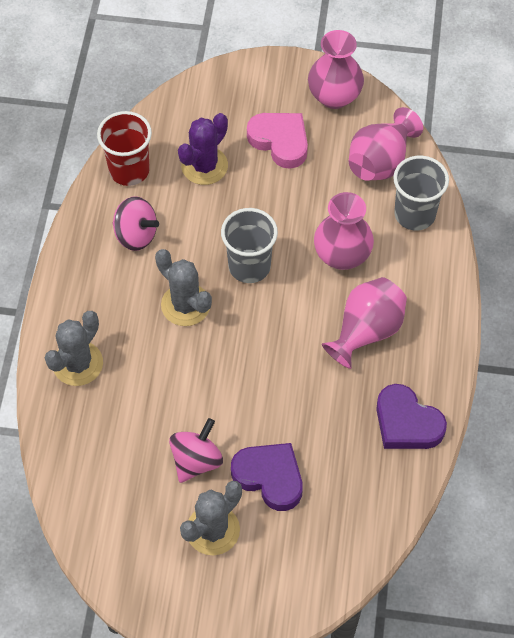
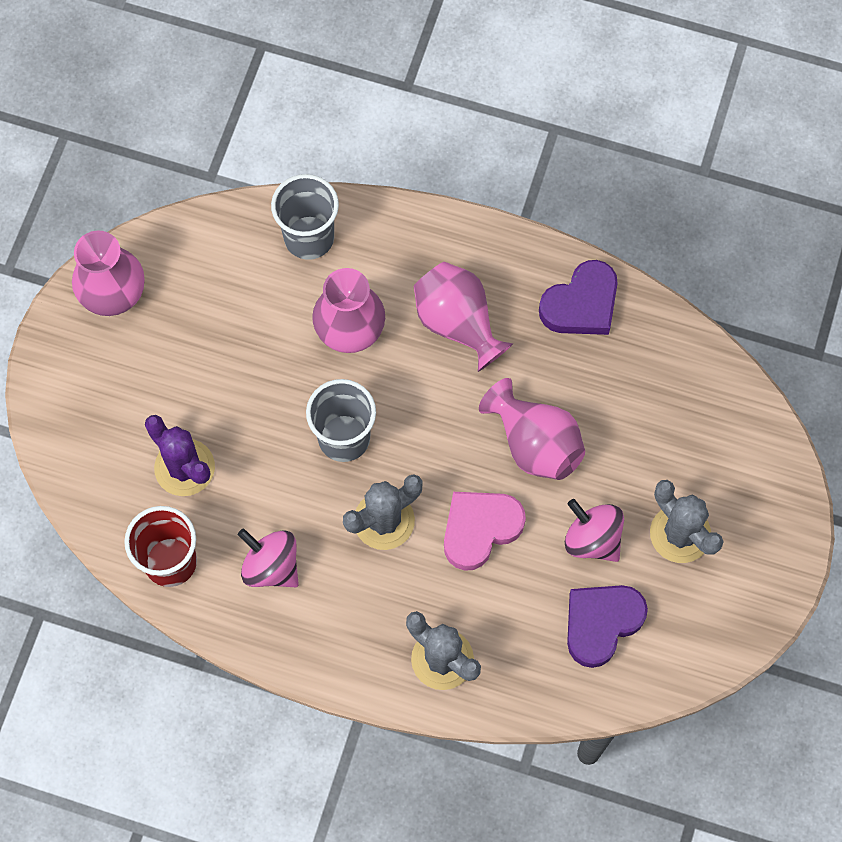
camera: 80 degrees left, 10 degrees up
pink spinning top [112,196,159,251] -> pink spinning top turned 90 degrees counterclockwise [238,528,299,587]
purple heart [231,443,303,511] -> purple heart moved to [567,585,648,668]
pink heart [247,113,308,169] -> pink heart moved to [444,492,526,571]
pink vase [349,107,423,181] -> pink vase moved to [479,378,585,480]

